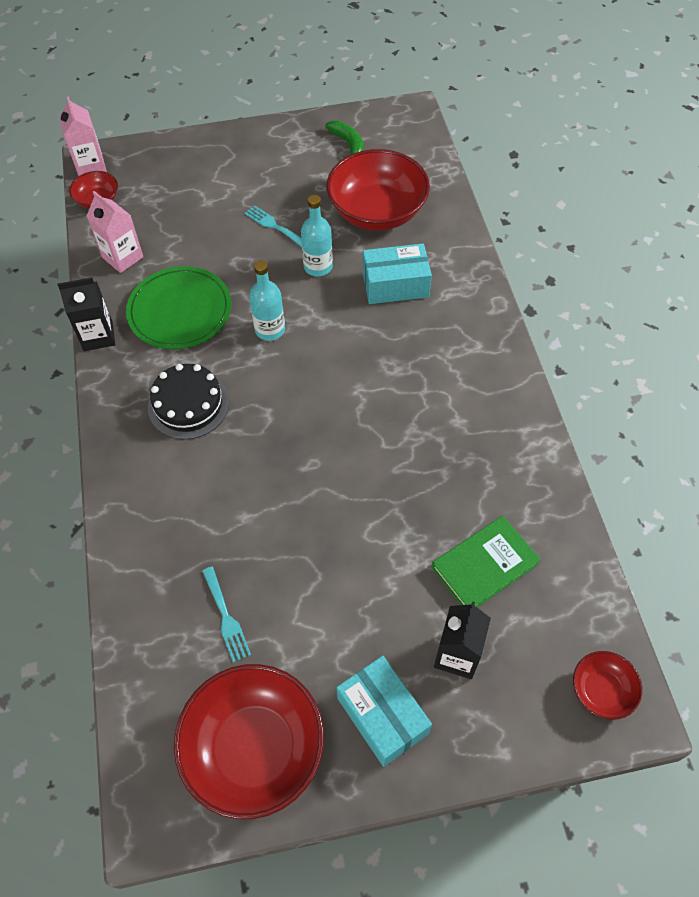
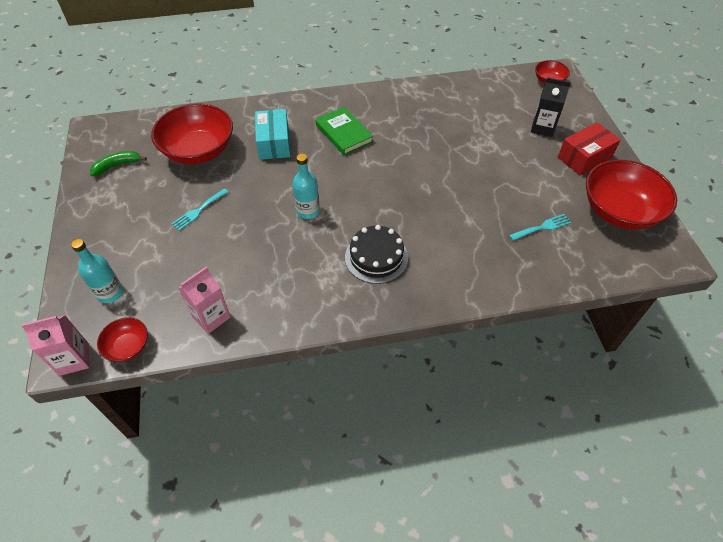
camera: 90 degrees left, 5 degrees down
black carton [58,277,115,351] -> none
green plate [126,266,231,349] -> none
turquoise bottle [301,195,333,276] -> turquoise bottle moved to [71,239,123,303]
turquoise box [337,656,432,767] -> red box [558,122,621,176]
green book [431,516,541,607] -> green book moved to [315,107,373,155]

